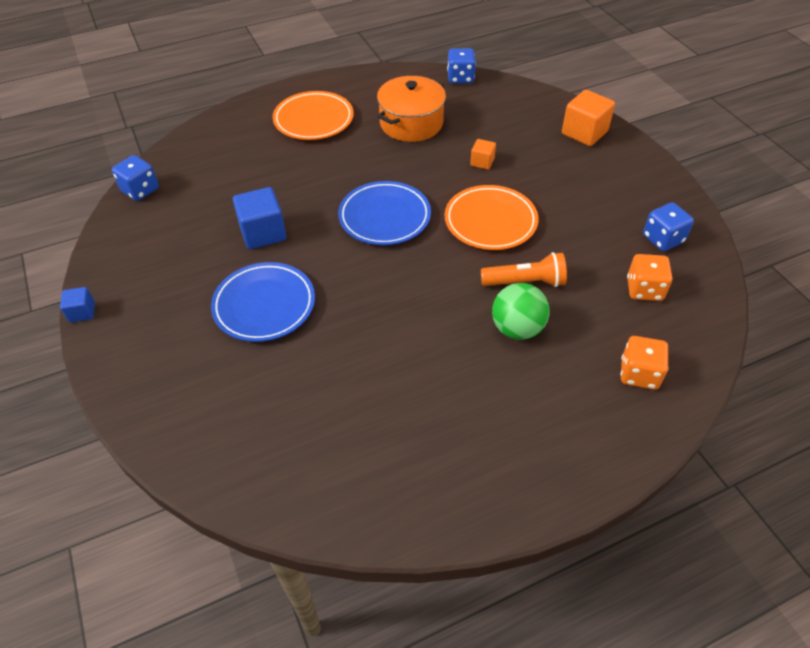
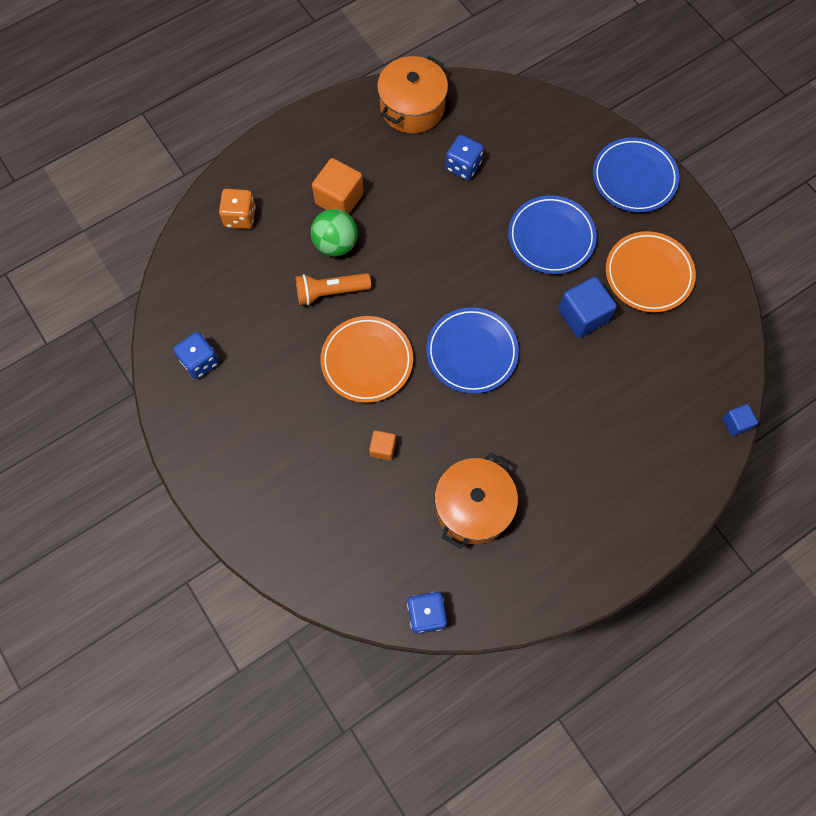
camera: 170 degrees right, 20 degrees up
blue cube [60,287,95,322] -> blue cube moved to [722,404,758,436]
blue dice [112,155,159,201] -> blue dice moved to [445,135,484,180]
orange plate [273,91,354,140] -> orange plate moved to [606,231,696,312]
orange cube [562,90,615,146] -> orange cube moved to [312,158,364,214]
orange dice [627,254,672,301] -> none
none -> orange pot [377,55,448,134]
none -> blue plate [593,137,679,212]

